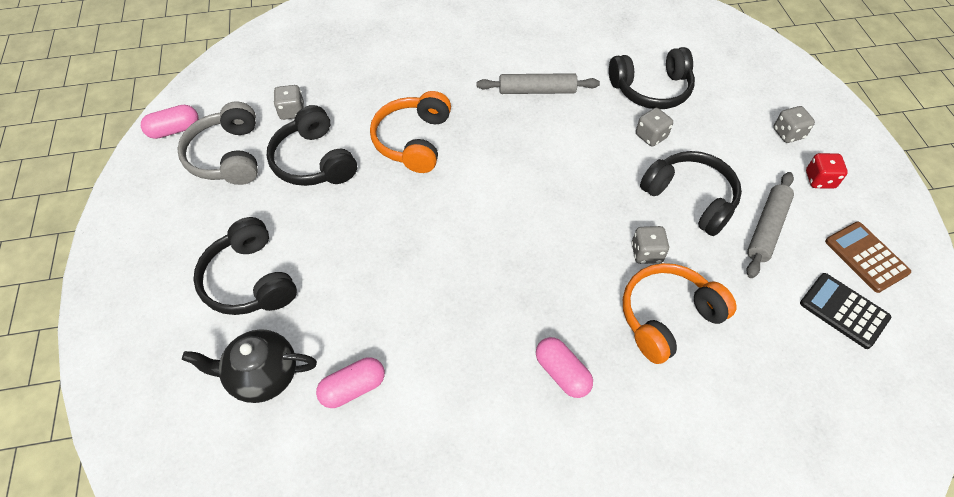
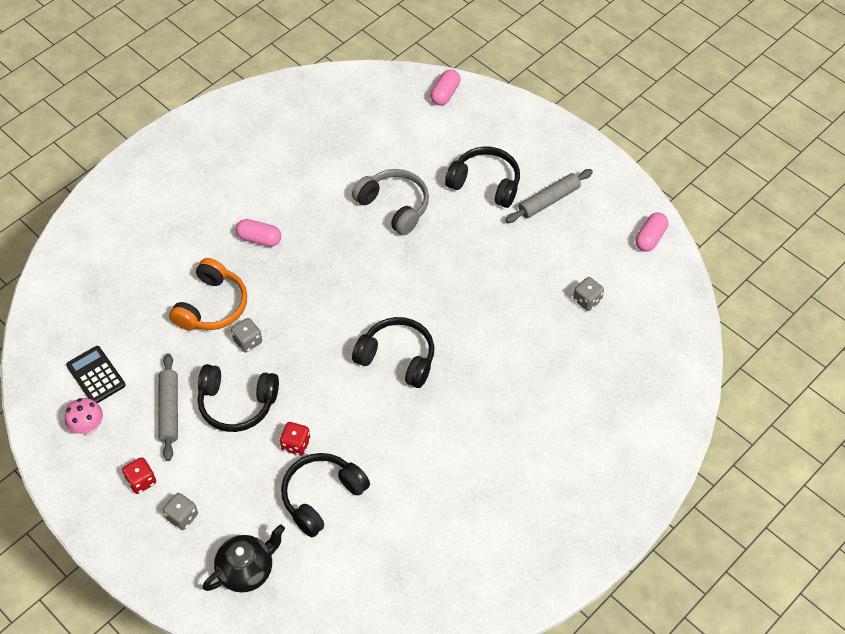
camera: 145 degrees right, 0 degrees up
grey headphones [177,101,258,185] -> grey headphones moved to [352,169,429,235]
black teapot [182,329,317,403] -> black teapot moved to [203,524,285,593]
black headphones [267,105,357,186] -> black headphones moved to [352,317,434,388]
pink capsule [316,357,385,408] -> pink capsule moved to [431,69,460,105]
orange headphones [370,91,451,173] -> none
grey rolling pin [477,73,600,94] -> grey rolling pin moved to [506,169,593,223]
grey dice [636,108,673,147] -> red dice [280,422,311,456]
black calculator [800,273,891,349] -> black calculator turned 135 degrees counterclockwise [66,346,126,403]
brown calculator [825,222,911,293] -> pink mushroom [65,398,103,435]

